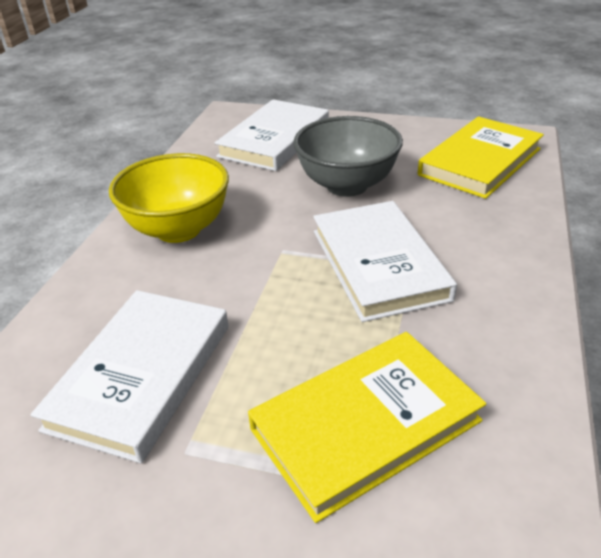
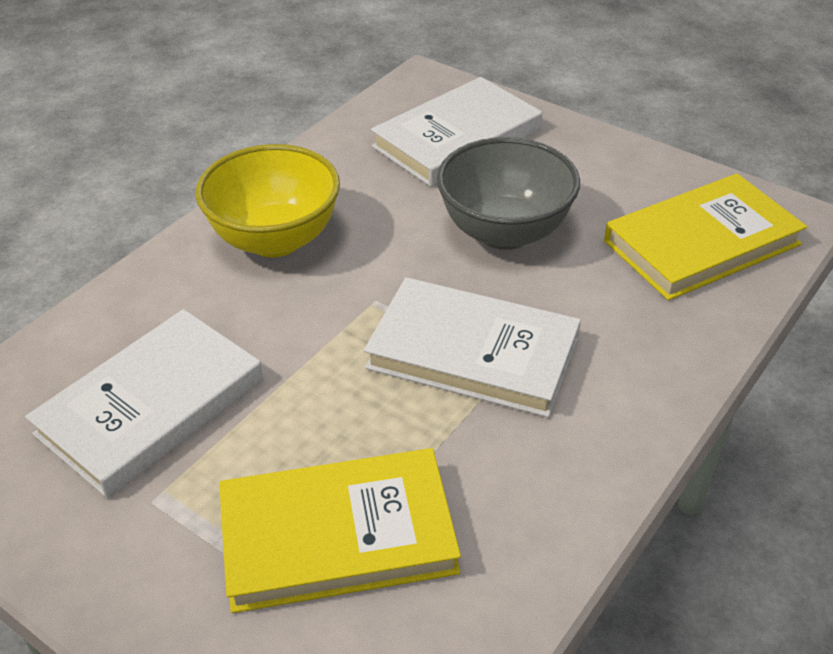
camera: 20 degrees right, 5 degrees up
white book [313,201,457,322] -> white book turned 75 degrees counterclockwise [364,277,581,418]

